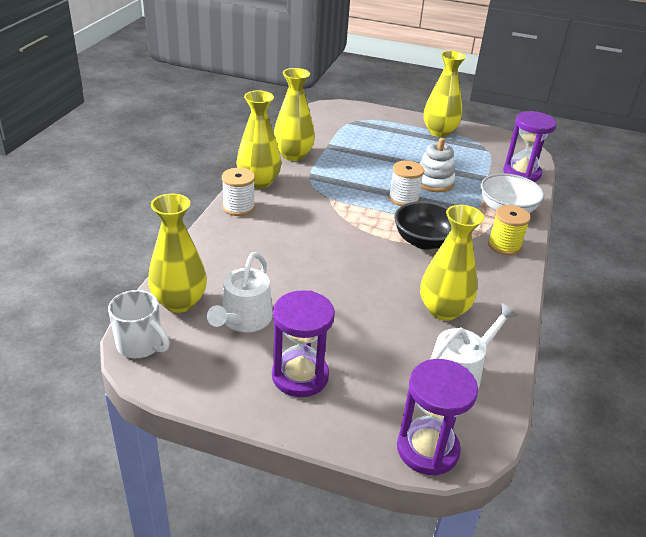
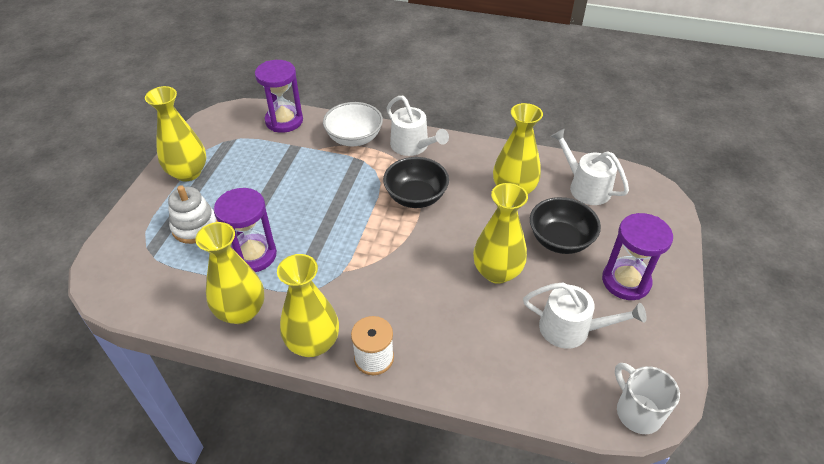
camera: 90 degrees left, 10 degrees up
white mug [108,290,170,358] -> white mug turned 60 degrees counterclockwise [615,363,680,434]
yellow vase [148,193,207,313] -> yellow vase moved to [473,183,528,284]
white spool [389,160,424,206] -> none
purple hourglass [397,359,478,476] -> purple hourglass moved to [214,188,277,272]
white stacking toy [419,138,455,192] -> white stacking toy moved to [168,185,218,244]
yellow spool [488,205,531,255] -> white watering can [386,96,449,156]
none -> black bowl [530,197,601,254]

